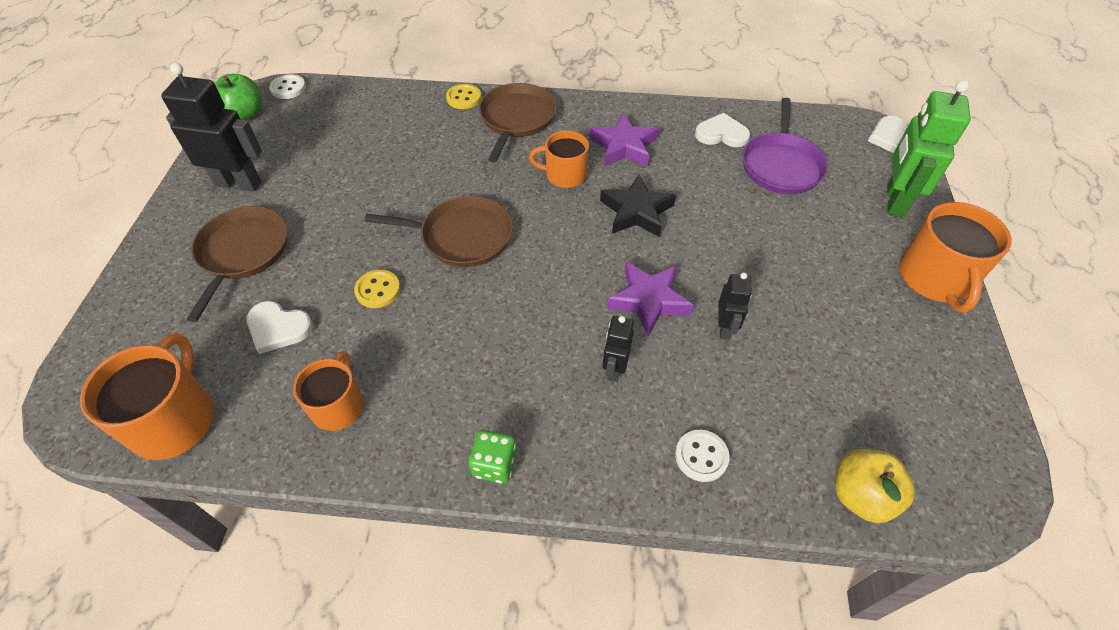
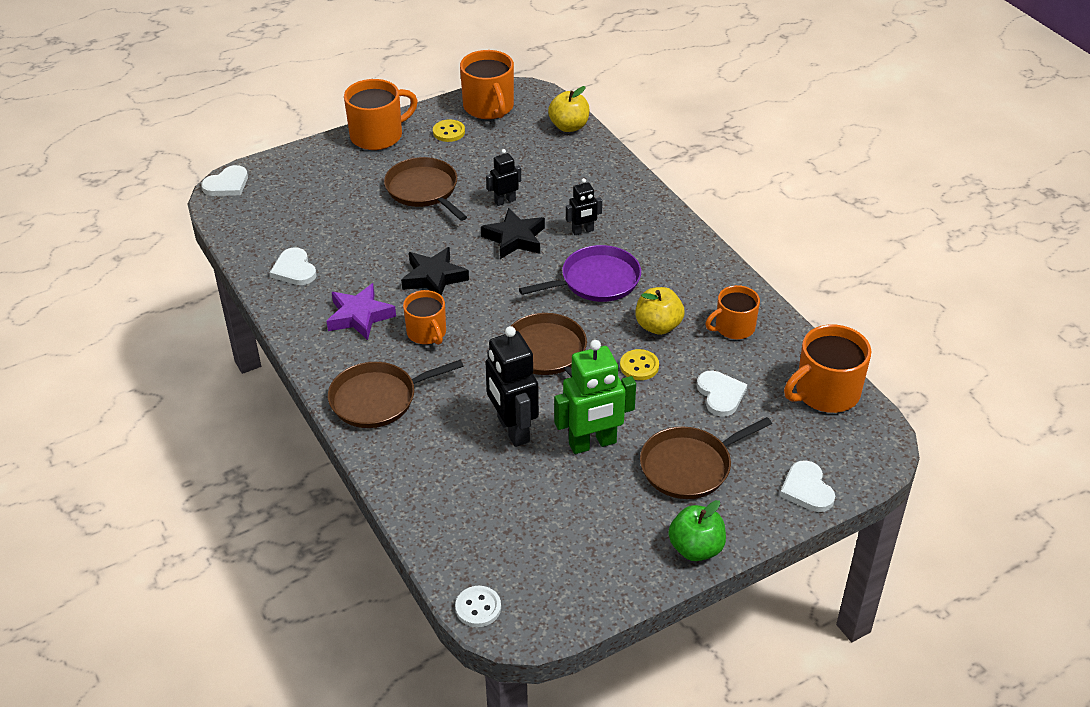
camera: 125 degrees left, 10 degrees down
black robot [161,63,262,192] -> black robot moved to [485,326,539,447]
green apple [215,74,262,120] -> green apple moved to [668,500,726,561]
yellow button [446,84,481,109] -> yellow button moved to [433,119,465,142]
green dice [468,430,517,484] -> none
purple star [607,262,694,337] -> black star [481,208,545,259]
white button [675,430,730,482] -> none
purple pan [742,98,828,194] -> purple pan moved to [519,245,641,302]
green robot [887,80,971,217] -> green robot moved to [554,340,636,454]
none -> brown pan [384,157,467,221]
none -> orange mug [460,50,514,119]
none -> yellow apple [635,287,685,335]
none -> white heart [780,460,835,512]

